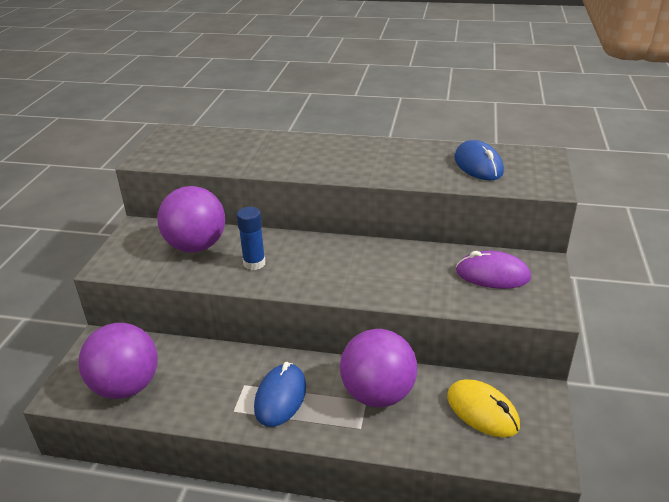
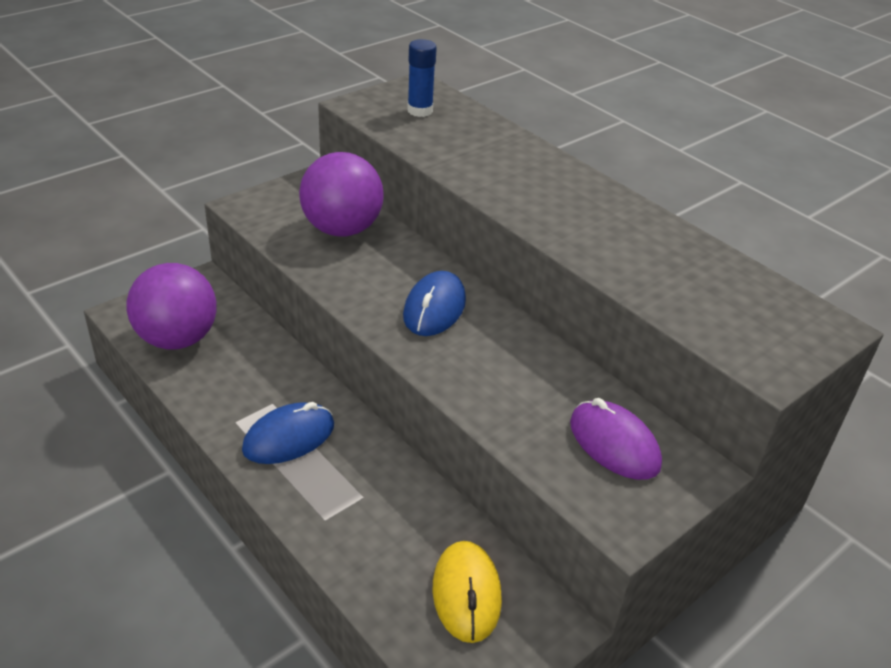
camera: 35 degrees right, 5 degrees up
blue glue stick [237,207,266,270] -> blue glue stick moved to [407,39,437,117]
purple ball [340,329,417,407] -> none
blue mouse [454,140,504,181] -> blue mouse moved to [403,271,466,336]

